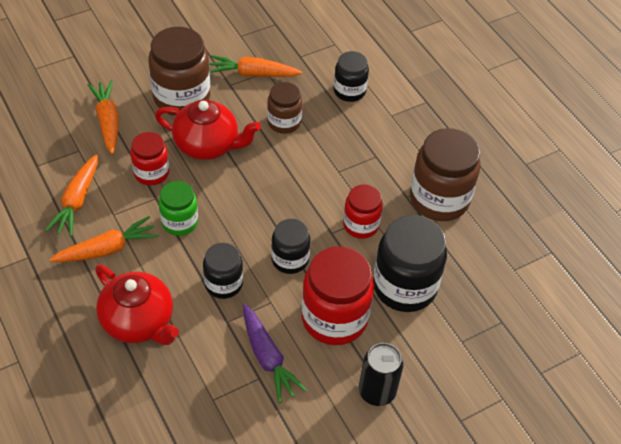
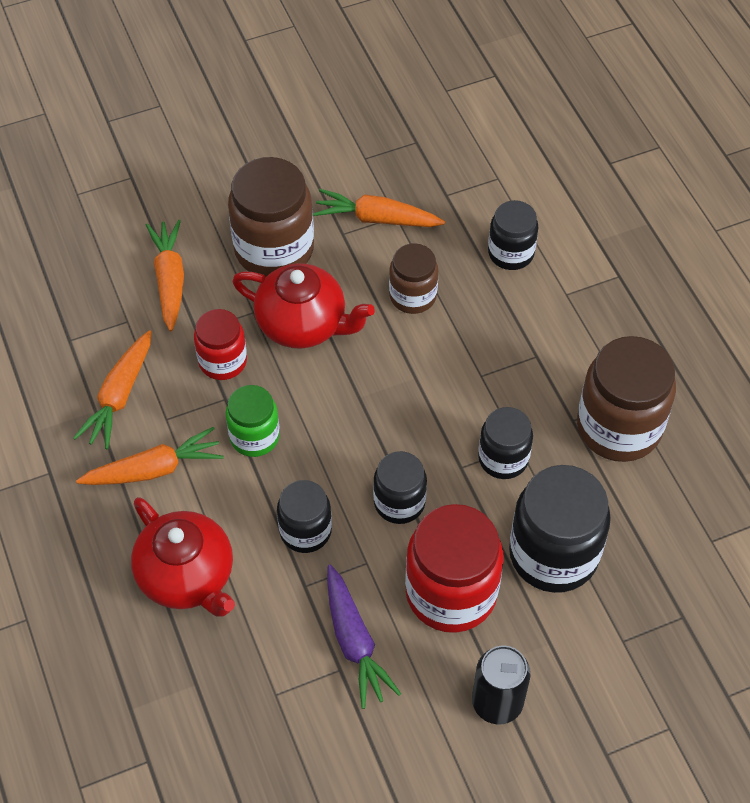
camera: 10 degrees right, 5 degrees up
red jar [343,184,383,239] -> black jar [478,407,533,479]

